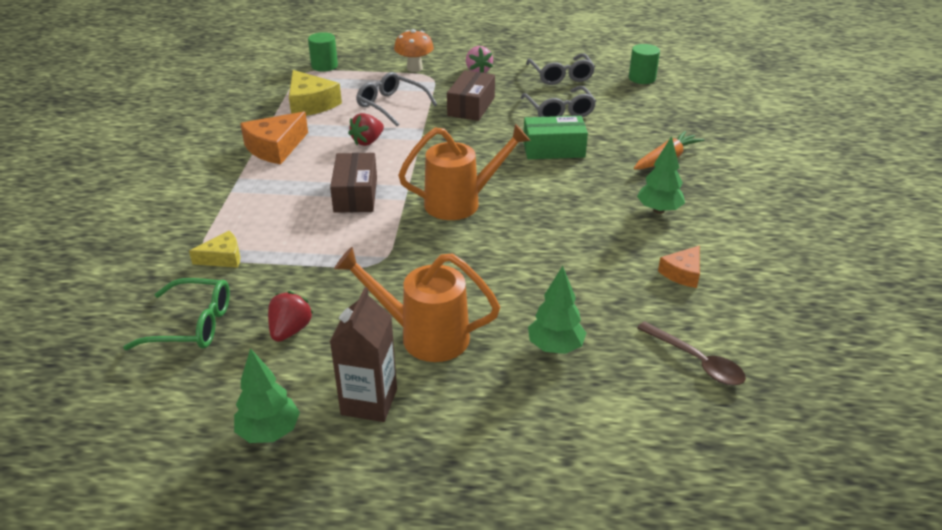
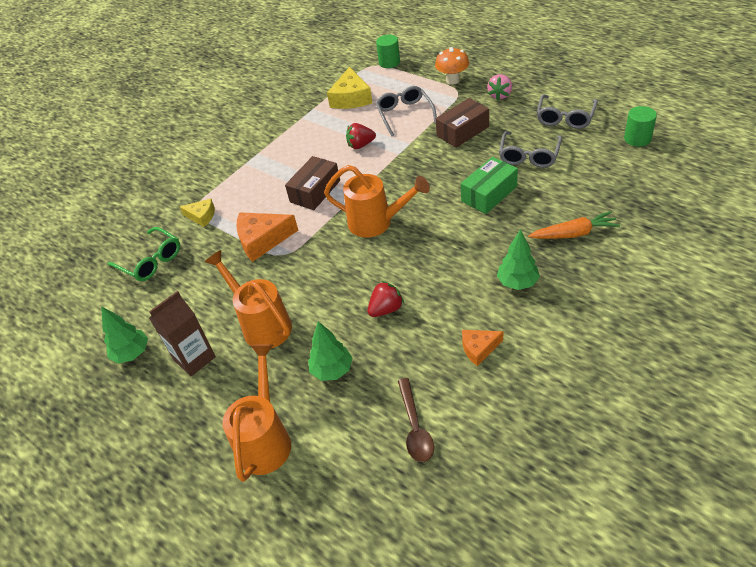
camera: 40 degrees right, 10 degrees up
orange cheese [240,112,308,164] -> orange cheese moved to [236,212,298,262]
red strawberry [268,291,313,342] -> red strawberry moved to [368,281,404,317]
green box [524,116,588,159] -> green box turned 75 degrees counterclockwise [461,157,518,214]
none -> orange watering can [222,344,291,482]

